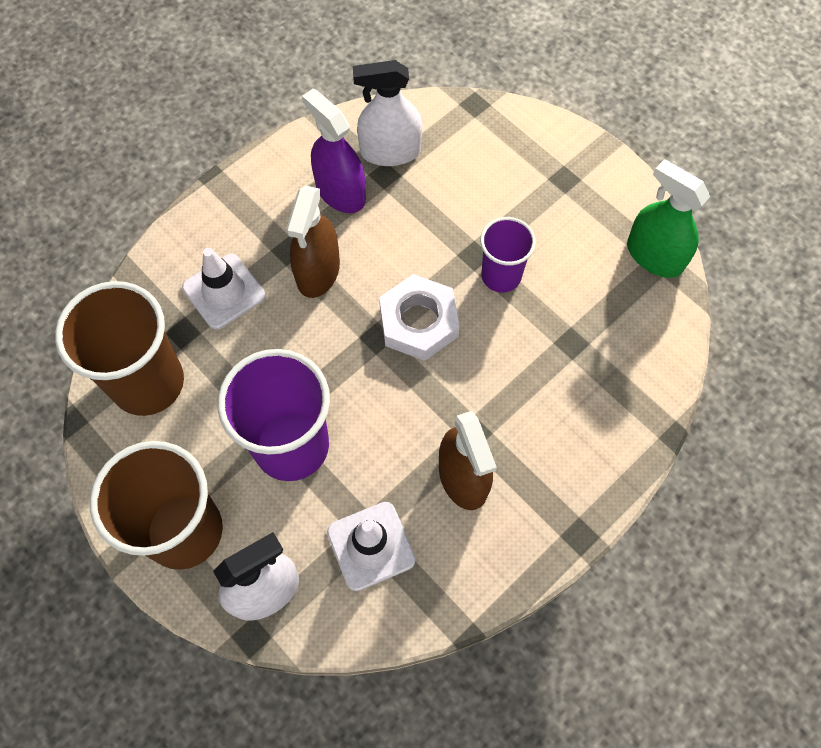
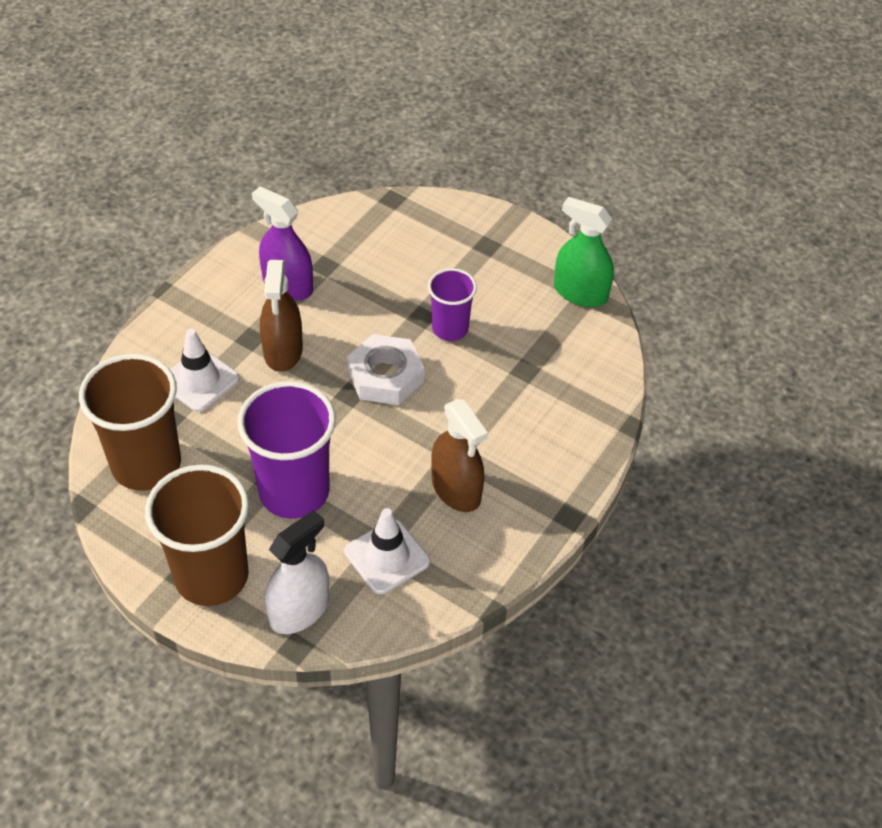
camera: 15 degrees left, 15 degrees down
white spray bottle [353,60,422,166] -> none

